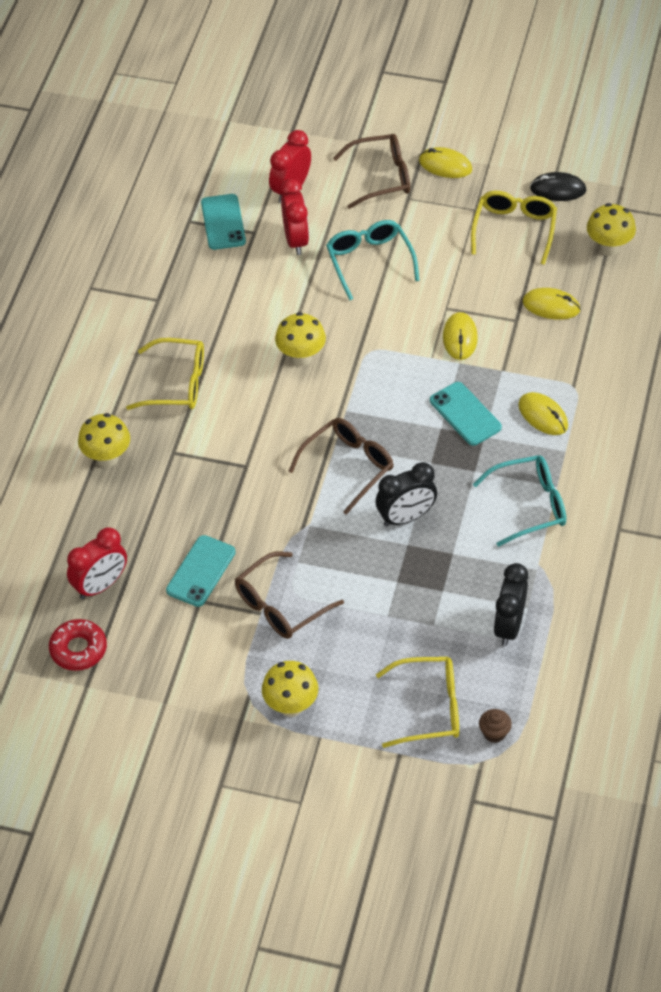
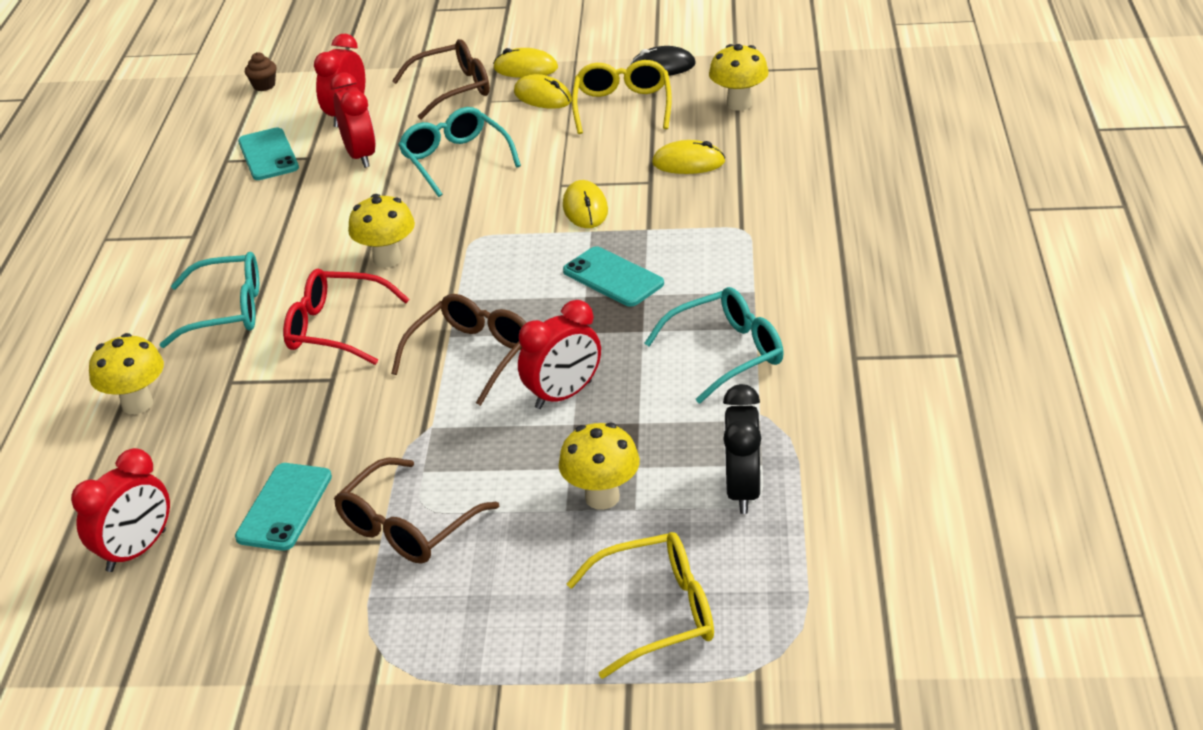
camera: 10 degrees left, 15 degrees down
red donut [49,619,107,671] -> none
yellow glasses [126,338,204,410] -> turquoise glasses [160,252,259,348]
yellow mushroom [262,661,318,717] -> yellow mushroom moved to [559,423,640,510]
black clock [375,462,437,527] -> red clock [518,300,601,409]
brown cupcake [479,709,512,743] -> brown cupcake moved to [245,52,277,91]
yellow mouse [518,392,568,435] -> yellow mouse moved to [514,74,572,109]
none -> red glasses [283,269,410,365]

